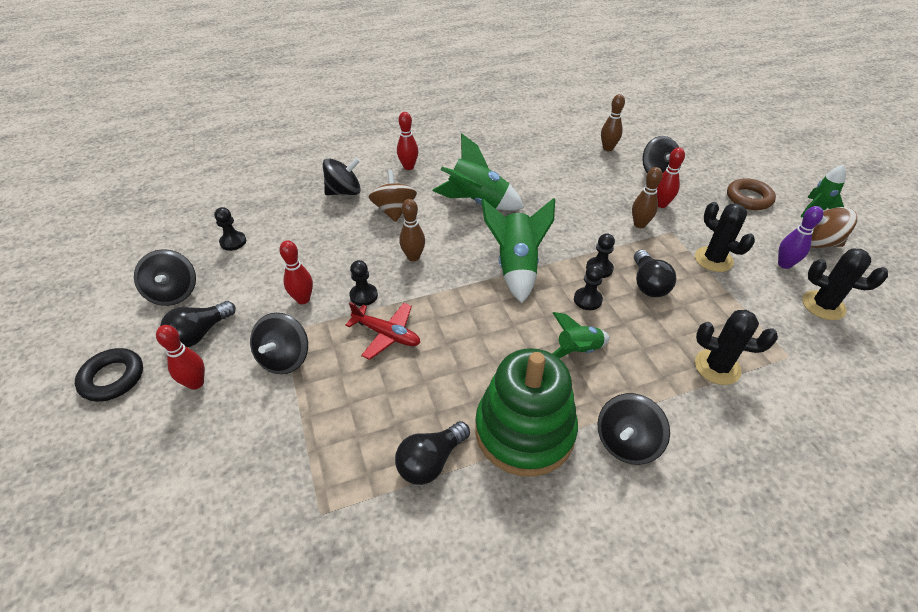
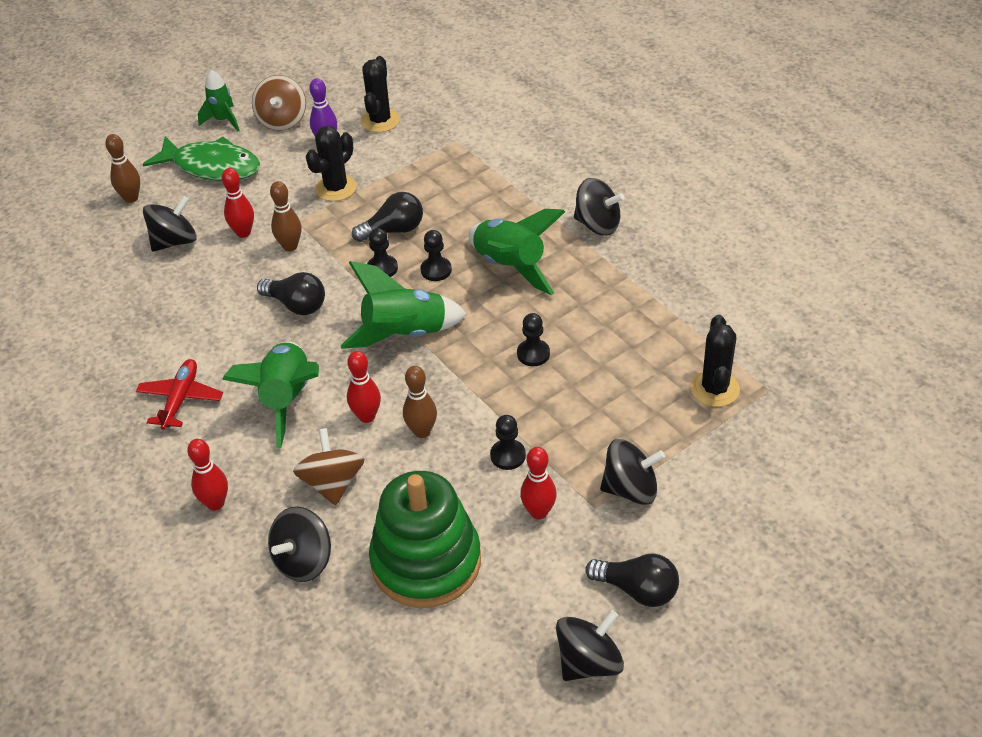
camera: 105 degrees left, 0 degrees up
black ring [75,348,143,402] -> none
red bowling pin [156,325,205,390] -> red bowling pin moved to [347,351,381,423]
black pawn [214,207,246,251] -> black pawn moved to [517,313,550,366]
black spinning top [323,158,361,195] -> black spinning top turned 105 degrees counterclockwise [268,507,331,582]
red plane [345,302,420,360] -> red plane moved to [136,359,223,430]
brown spinning top [369,170,417,222] -> brown spinning top turned 105 degrees clockwise [293,428,364,505]
black light bulb [395,421,470,485] -> black light bulb moved to [257,272,325,315]
green stacking toy [475,348,578,477] -> green stacking toy moved to [369,471,481,608]
green rocket [552,312,610,359] -> green rocket [469,209,565,295], size x1.67
brown bowling pin [601,94,625,151] -> brown bowling pin moved to [105,134,140,203]
black cactus [695,310,778,385] -> black cactus moved to [691,315,740,407]
brown ring [727,178,776,210] -> green fish [143,136,260,181]

